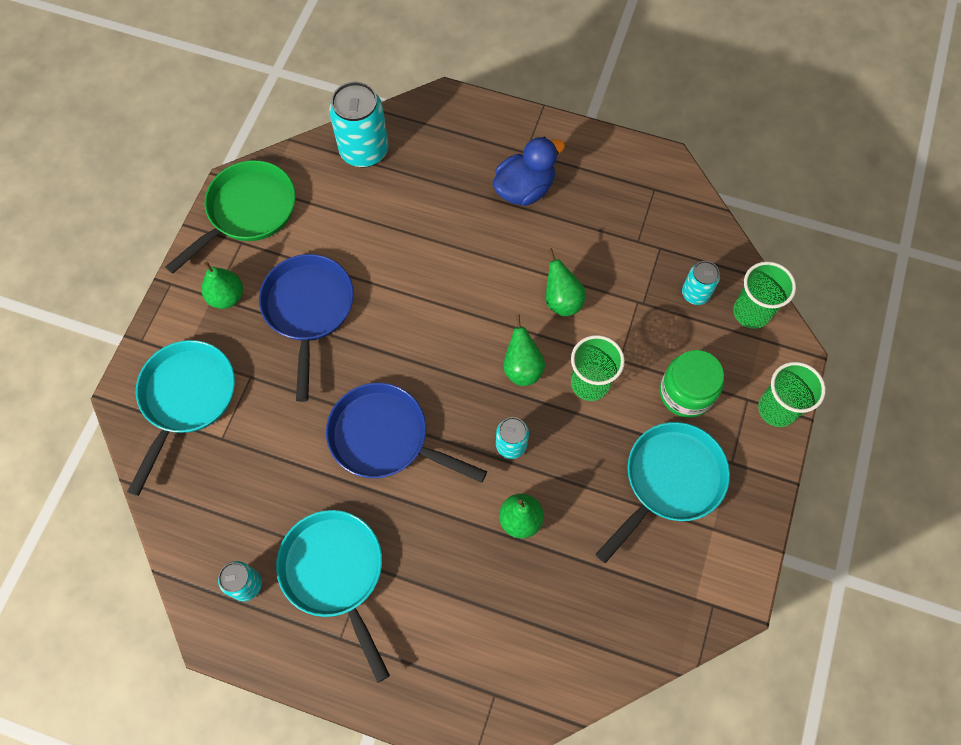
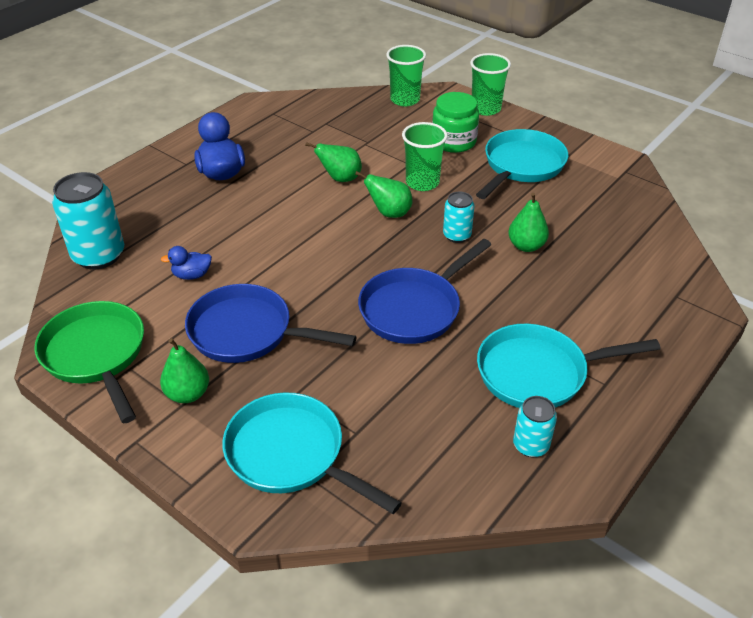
camera: 70 degrees left, 25 degrees down
turquoise pan [596,422,730,563] -> turquoise pan turned 60 degrees clockwise [476,129,568,199]
turquoise can [682,261,720,305] -> none
none -> blue duck [161,246,212,280]

